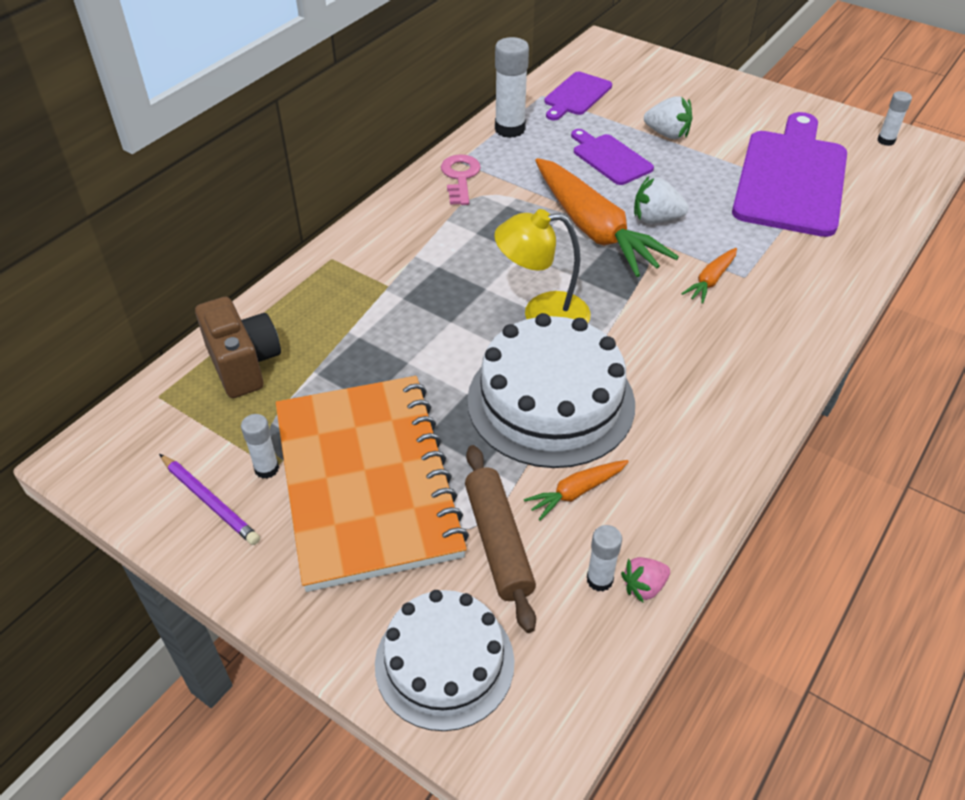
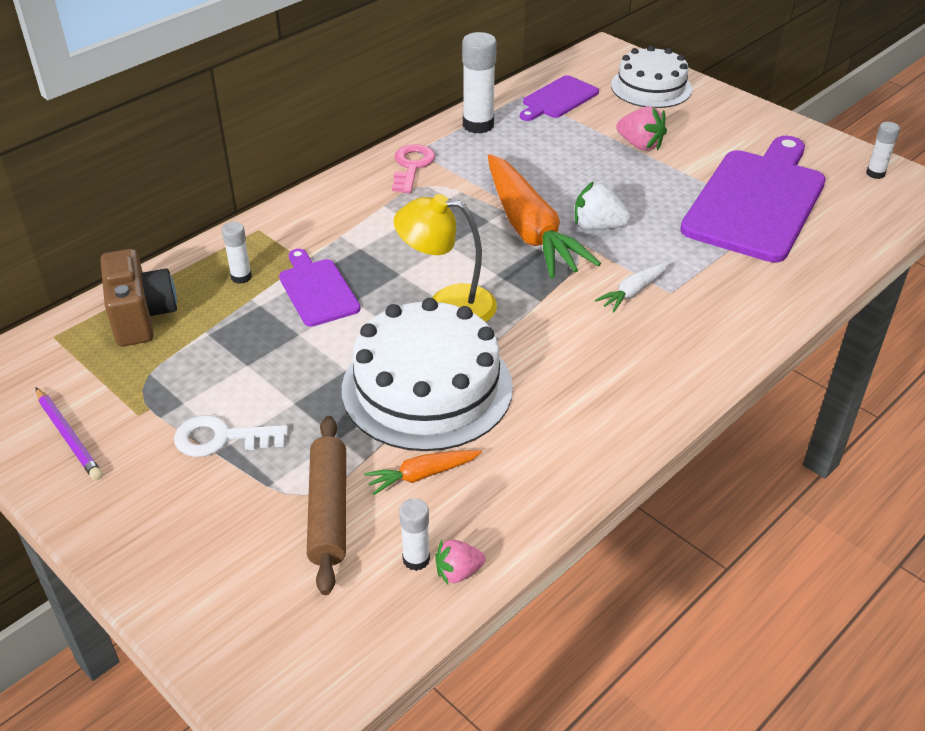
camera: 10 degrees right, 5 degrees down
white glue stick [241,414,279,479] -> white glue stick moved to [222,222,252,284]
orange notebook [276,376,469,592] -> white key [174,415,288,457]
white cake [375,590,514,731] -> white cake moved to [611,46,692,108]
purple cutting board [571,129,654,185] -> purple cutting board moved to [279,249,361,327]
white strawberry [644,96,693,139] -> pink strawberry [616,106,667,151]
orange carrot [681,248,737,304] -> white carrot [595,262,669,312]

